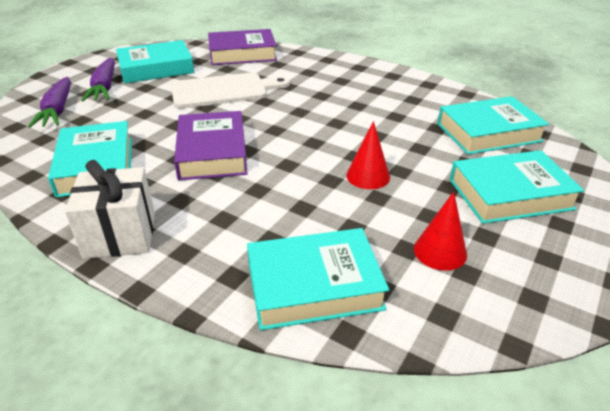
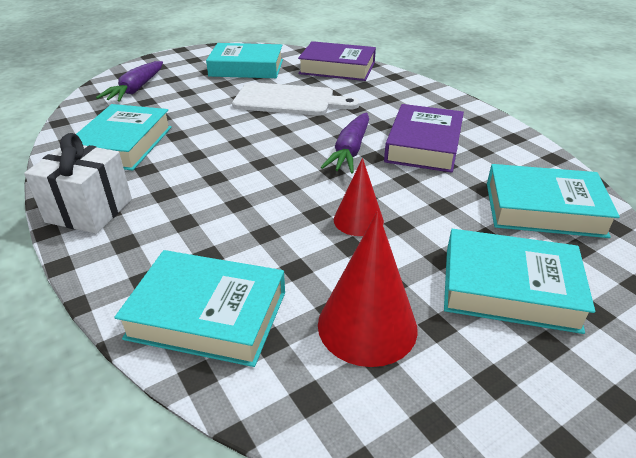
camera: 25 degrees right, 0 degrees up
purple carrot [81,58,115,101] -> purple carrot moved to [321,113,369,174]
purple book [174,111,248,180] -> purple book moved to [384,104,464,173]
red cone [414,191,467,271] -> red cone [318,211,418,367], size x1.57

